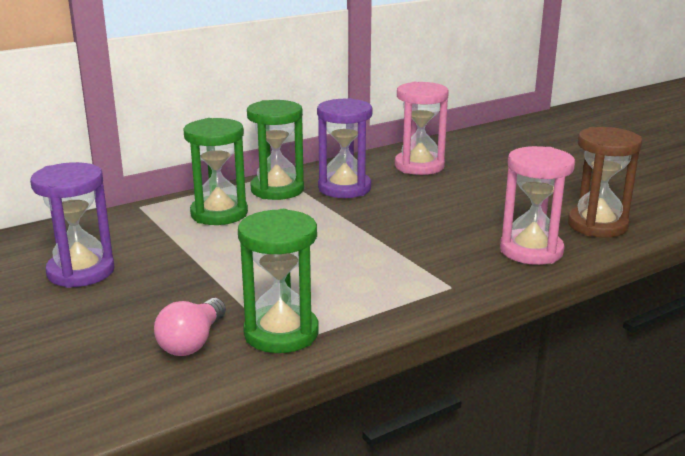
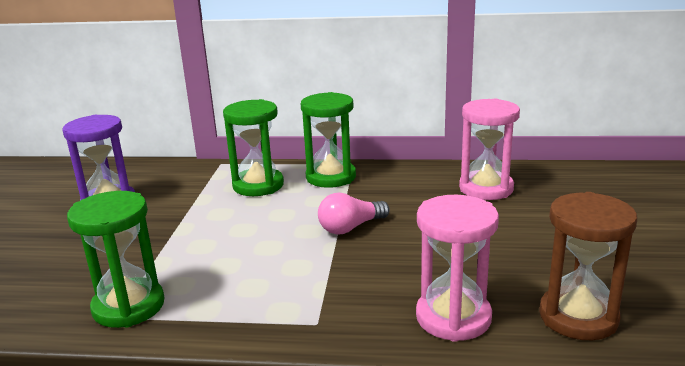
camera: 40 degrees right, 0 degrees up
pink light bulb [154,298,226,356] -> pink light bulb moved to [318,193,390,235]
purple hourglass [317,98,373,198] -> none

